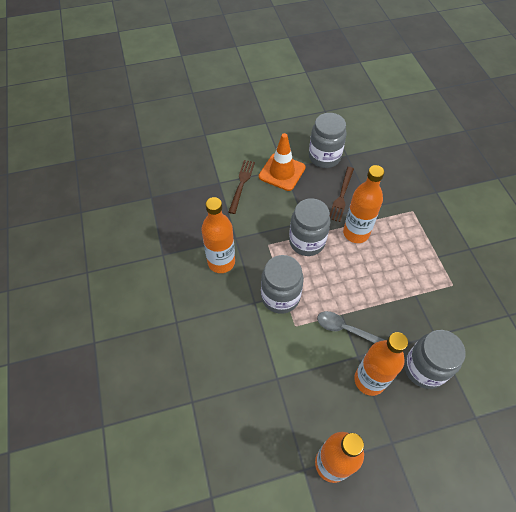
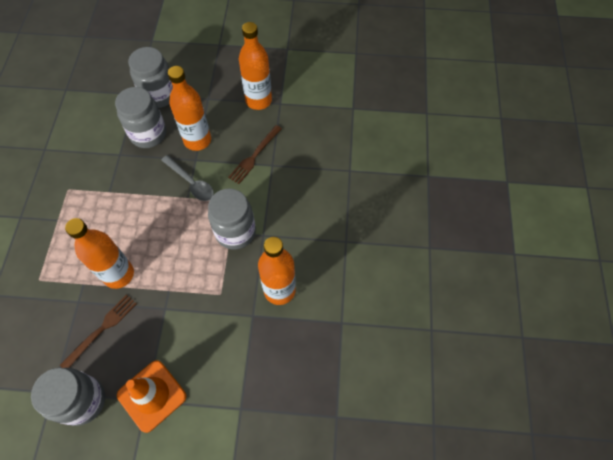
camera: 160 degrees left, 5 degrees up
brown fork [228,160,255,214] -> brown fork moved to [228,125,282,184]
grey jar [289,198,330,256] -> grey jar moved to [128,47,173,108]

